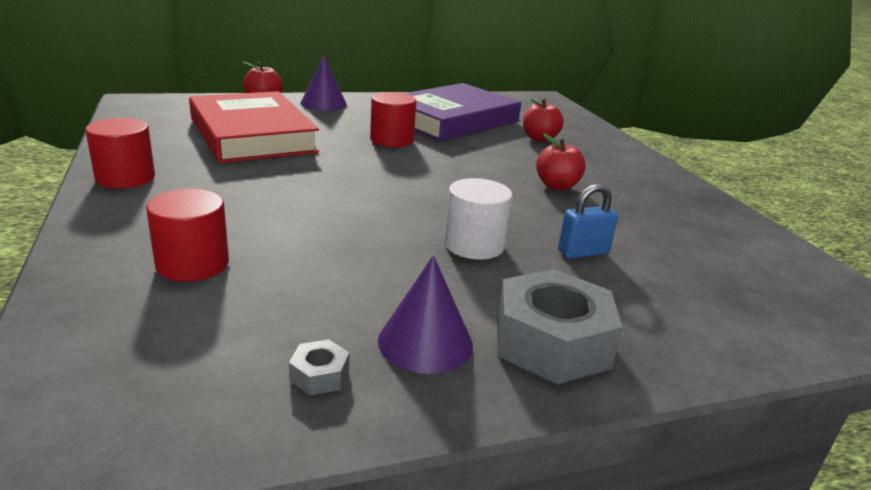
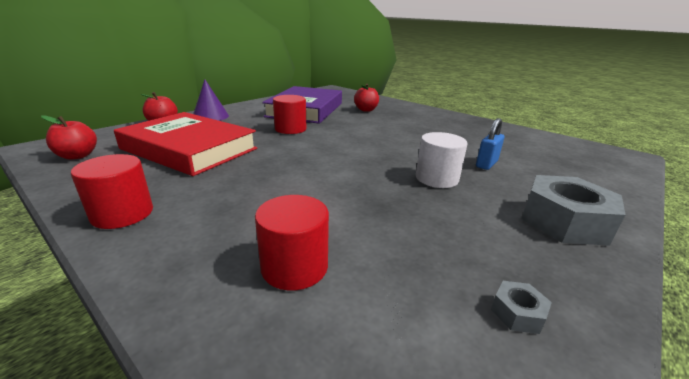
camera: 30 degrees left, 0 degrees up
purple cone [378,255,473,374] -> none
red apple [536,133,586,191] -> red apple moved to [41,115,97,160]

